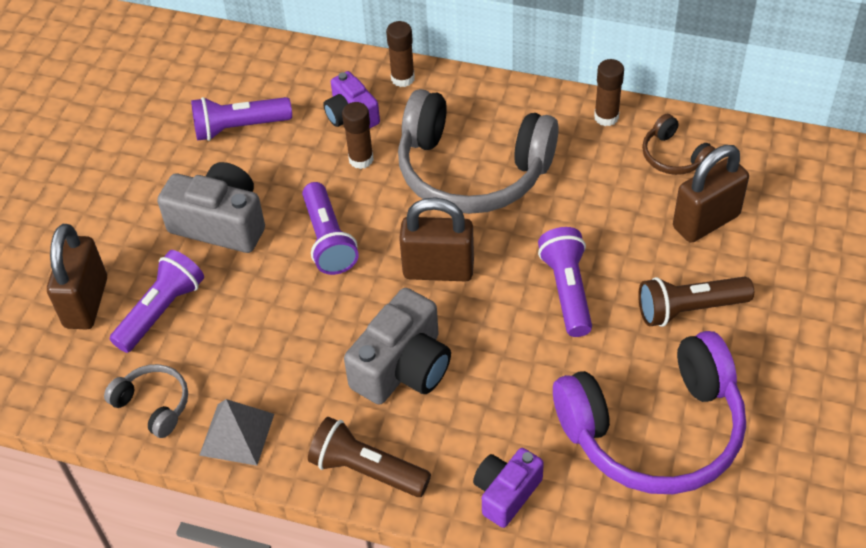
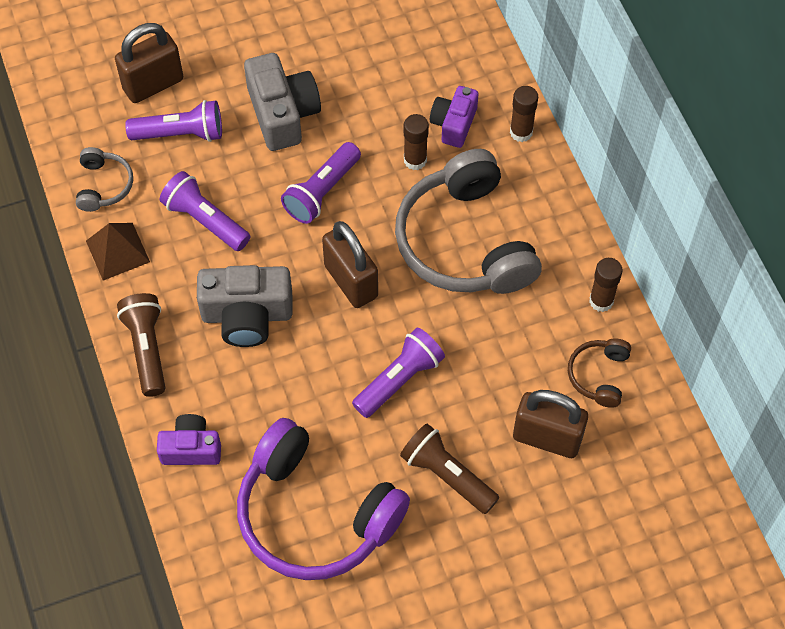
camera: 50 degrees right, 10 degrees up
purple flashlight [191,97,292,141] -> purple flashlight moved to [160,171,251,251]
grey pyramid [199,399,274,466] -> brown pyramid [86,223,150,280]

